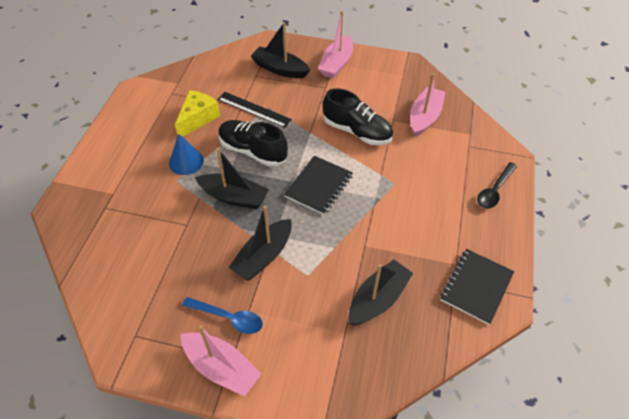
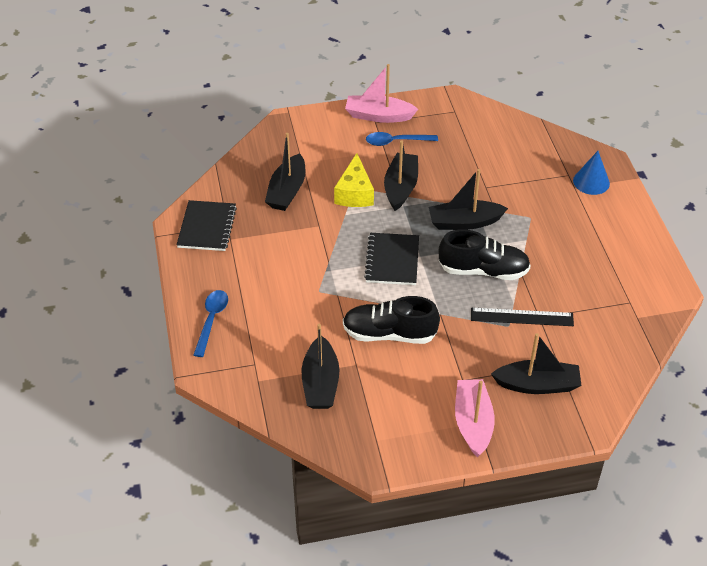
camera: 155 degrees right, 5 degrees down
blue cone [169,134,204,175] -> blue cone moved to [573,151,610,195]
yellow cheese [175,90,220,137] -> yellow cheese moved to [334,153,374,207]
pink boat [410,73,445,137] -> black boat [301,324,339,409]
black spoon [477,162,517,209] -> blue spoon [194,290,228,357]

